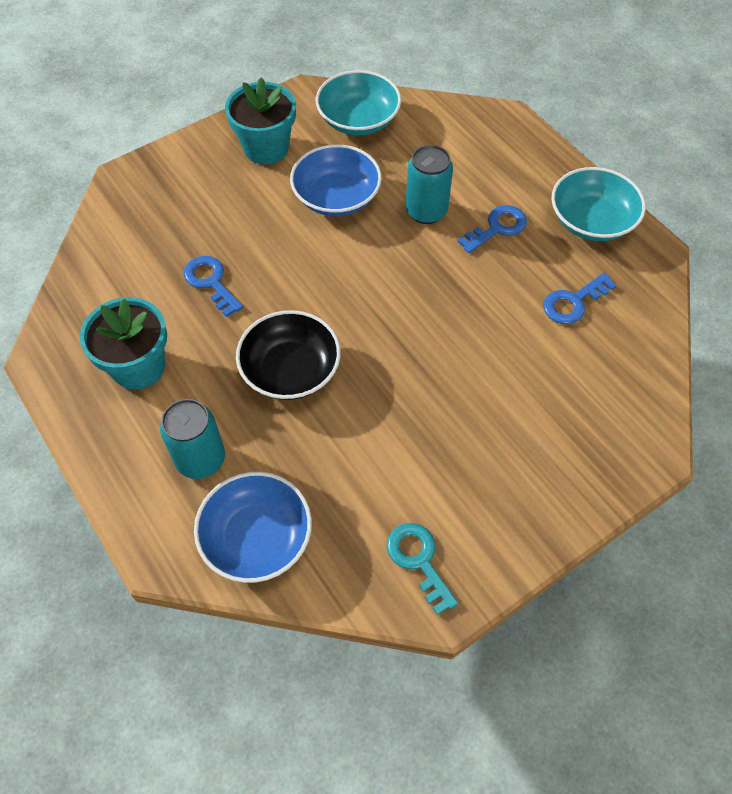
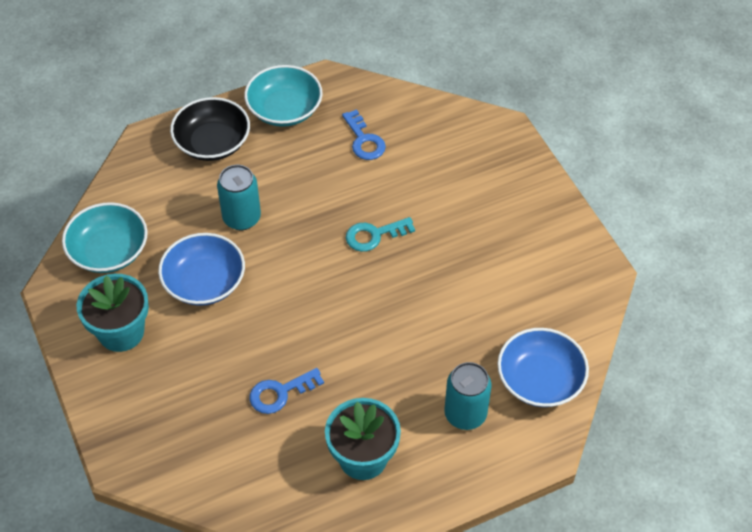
camera: 80 degrees left, 5 degrees down
black bowl [236,310,341,400] -> black bowl moved to [170,97,250,161]
turquoise key [387,523,458,615] -> turquoise key moved to [346,217,415,252]
blue key [457,205,527,253] -> none

